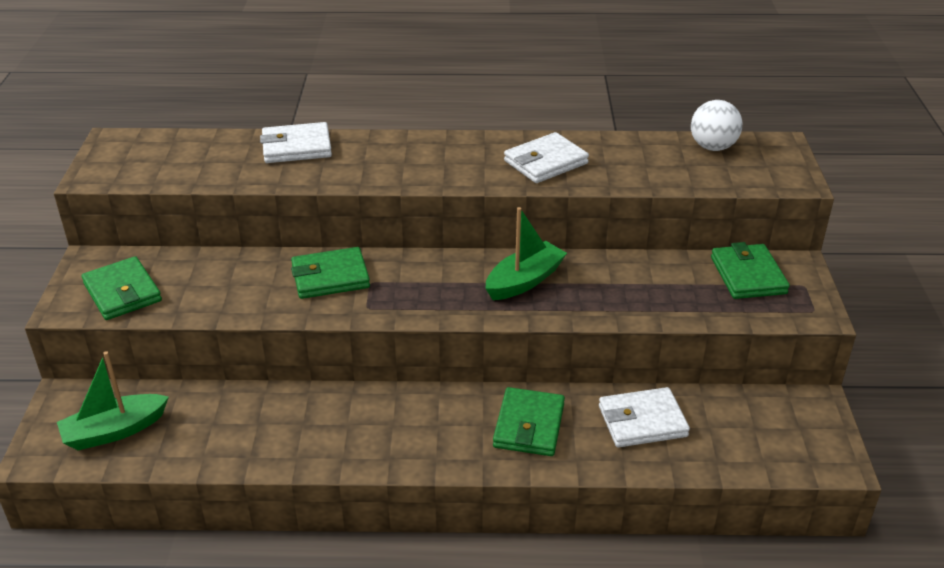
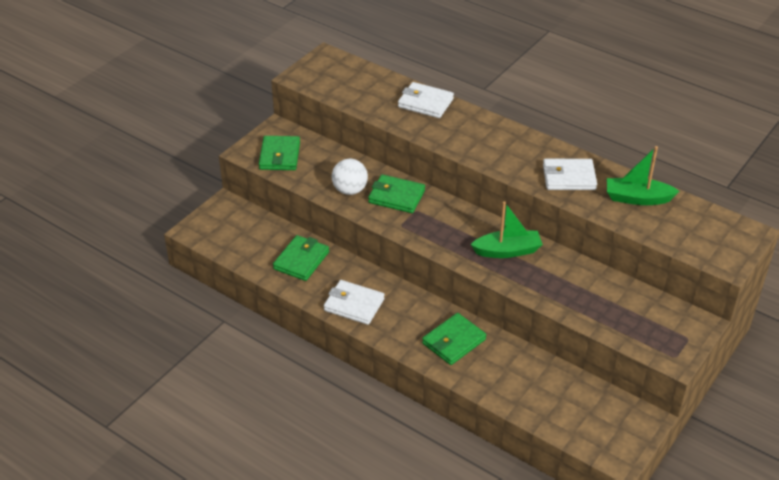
camera: 35 degrees right, 5 degrees up
green boat [57,351,169,450] -> green boat moved to [607,146,679,205]
white wallet [599,387,690,448] -> white wallet moved to [324,280,385,325]
white ball [691,100,742,151] -> white ball moved to [332,159,368,195]
green wallet [711,242,790,299] -> green wallet moved to [273,235,329,281]

